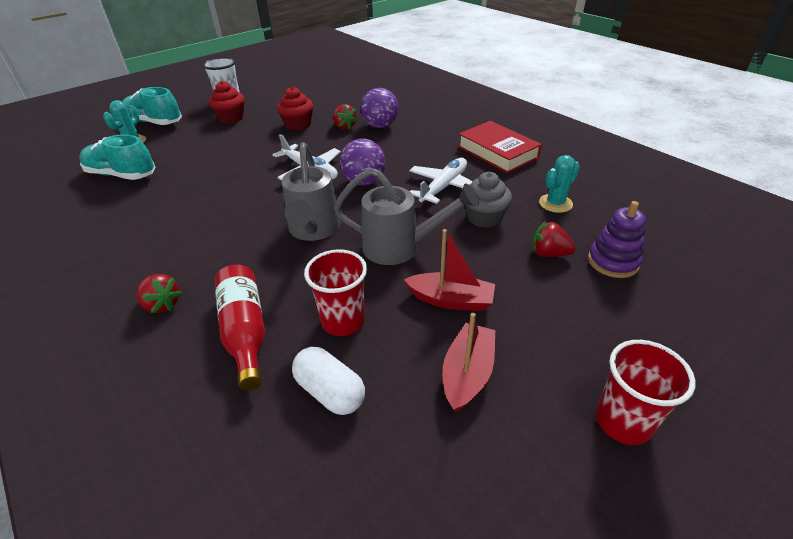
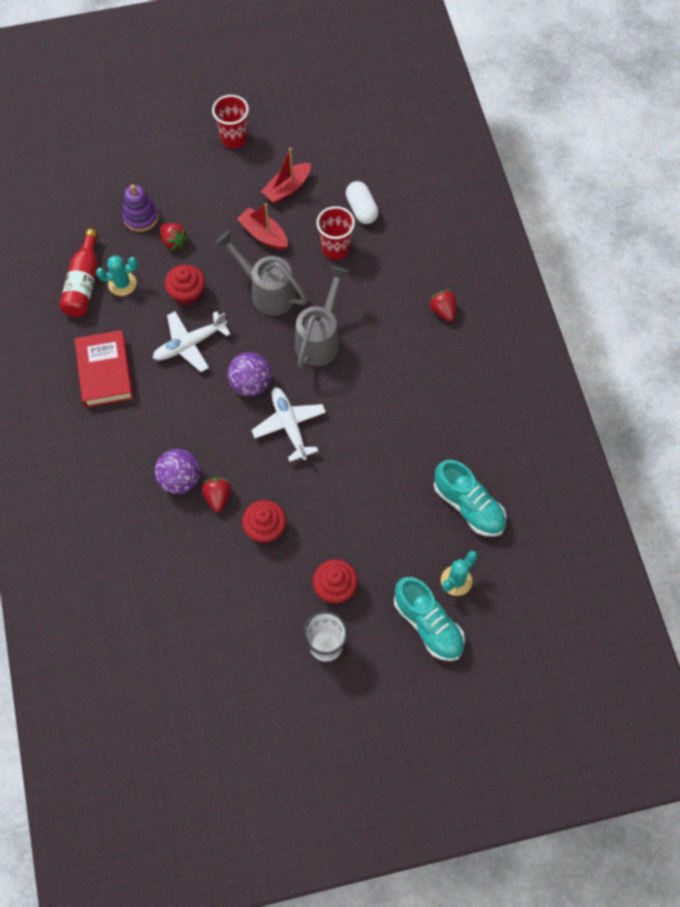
camera: 155 degrees left, 25 degrees up
red bottle [215,265,265,391] -> red bottle moved to [60,229,98,317]
grey cupcake [464,172,512,228] -> red cupcake [165,265,205,306]

